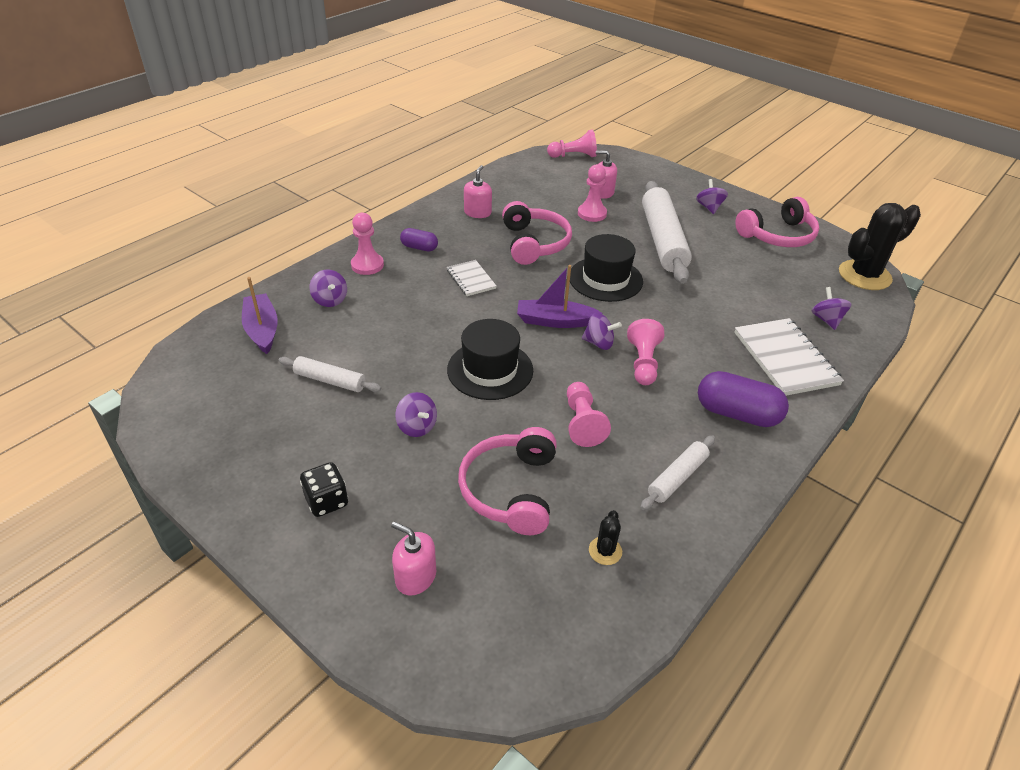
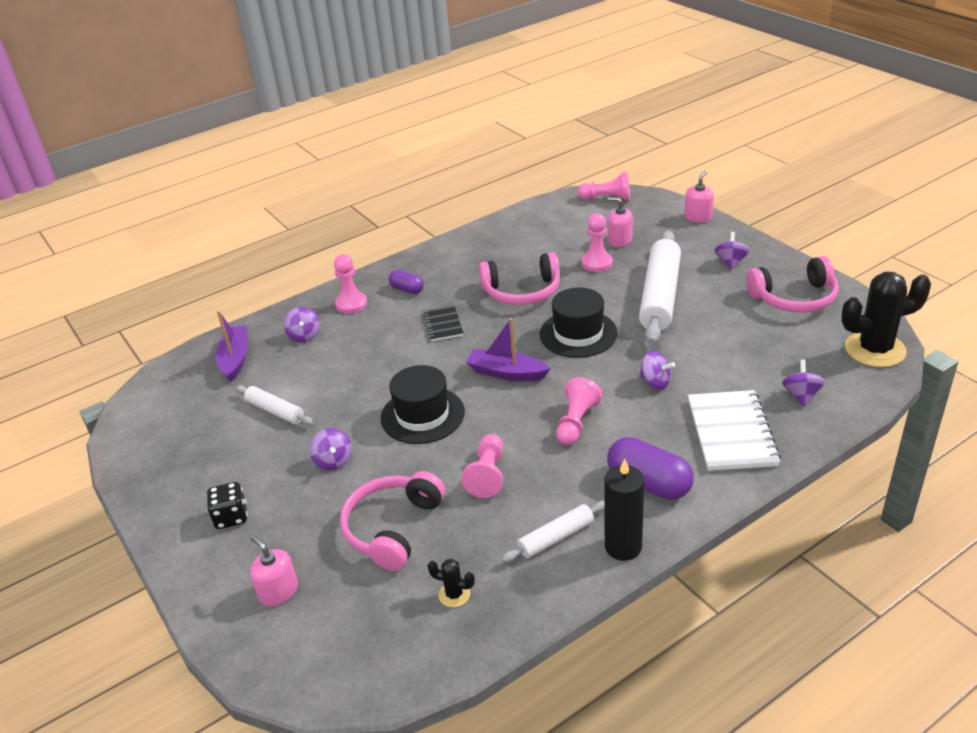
camera: 20 degrees right, 5 degrees down
white notebook [447,260,496,296] -> black notebook [423,305,463,341]
pink soap dispenser [464,165,492,218] -> pink soap dispenser moved to [684,171,714,223]
pink headphones [502,201,572,265] -> pink headphones turned 75 degrees clockwise [479,252,560,305]
purple spinning top [582,312,622,350] -> purple spinning top moved to [639,351,675,389]
black cactus [589,510,622,565] -> black cactus turned 75 degrees clockwise [427,559,475,608]
none -> black candle [604,458,644,561]

